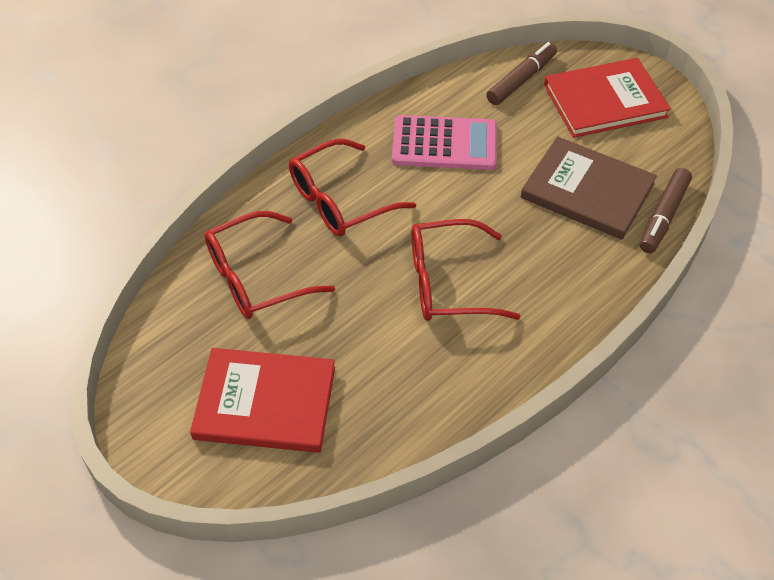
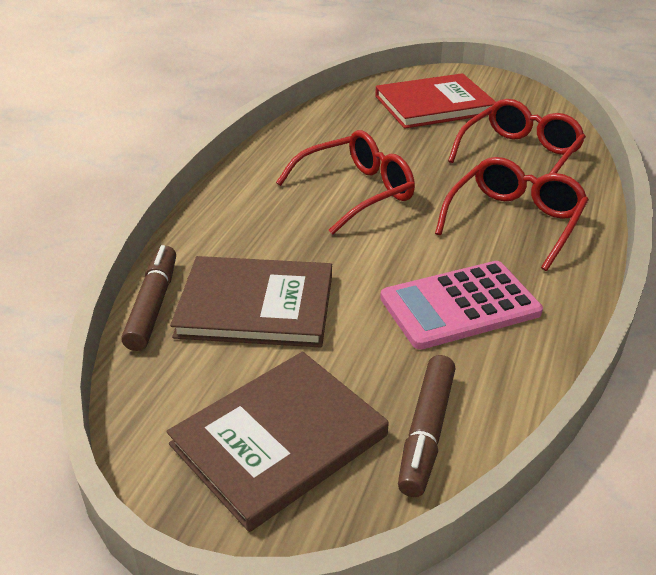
camera: 155 degrees right, 15 degrees down
red book [544,58,671,138] -> brown book [166,352,389,532]

